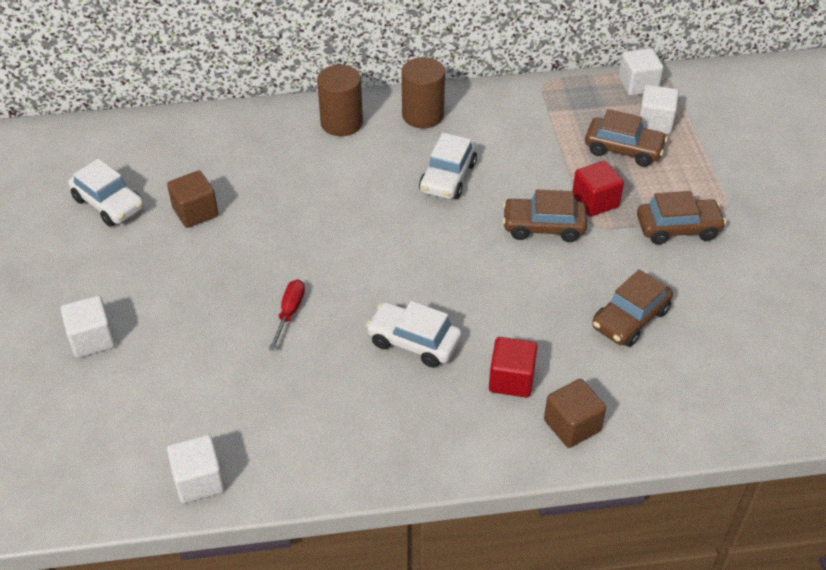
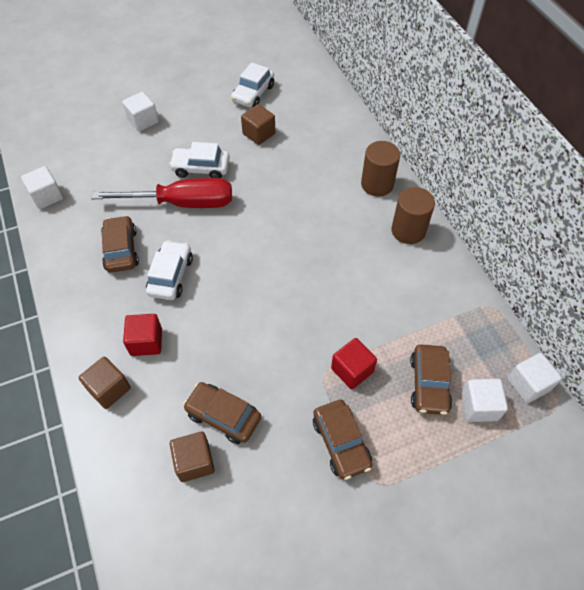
camera: 75 degrees right, 10 degrees up
red screwdriver [269,280,305,351] -> red screwdriver [91,178,232,208], size x2.28
white car [419,133,477,199] -> white car moved to [169,142,230,178]
brown car [503,190,587,242] -> brown car moved to [101,215,139,273]
none -> brown cube [170,431,215,482]

